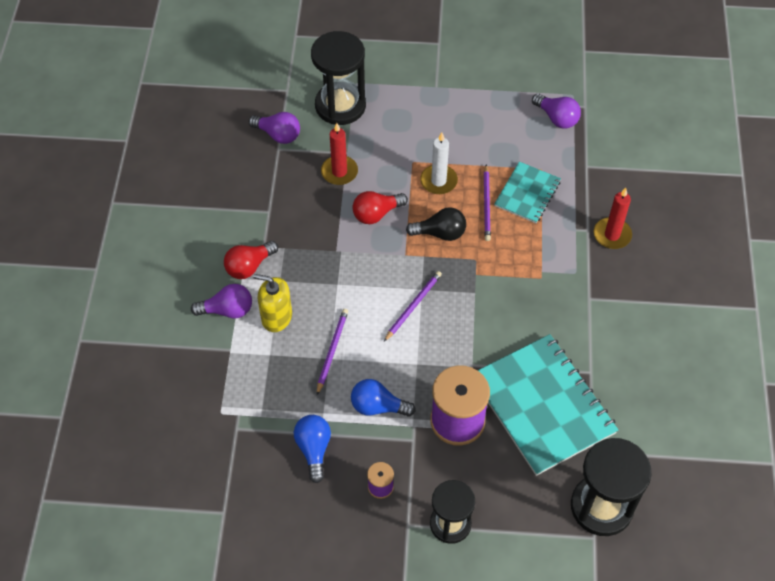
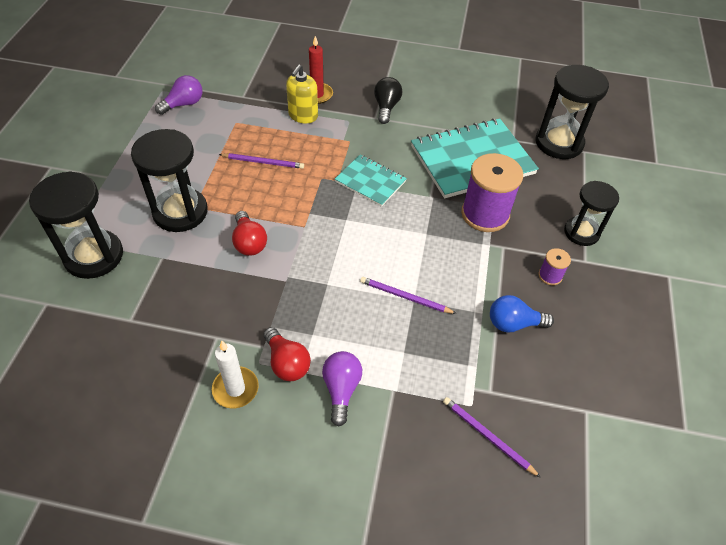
camera: 85 degrees left, 5 degrees down
purple light bulb [249,112,300,144] -> none
yellow soap dispenser [253,274,292,332] -> yellow soap dispenser moved to [286,64,318,123]
red candle [321,123,358,185] -> none
blue light bulb [351,379,416,417] -> none
purple pencil [384,271,442,341] -> purple pencil moved to [443,397,541,478]
black light bulb [406,207,466,241] -> black light bulb moved to [374,77,402,124]
white candle [420,132,458,194] -> white candle moved to [212,341,259,408]
turquoise notebook [494,162,561,223] -> turquoise notebook moved to [335,154,407,207]
none -> black hourglass [131,129,208,232]

